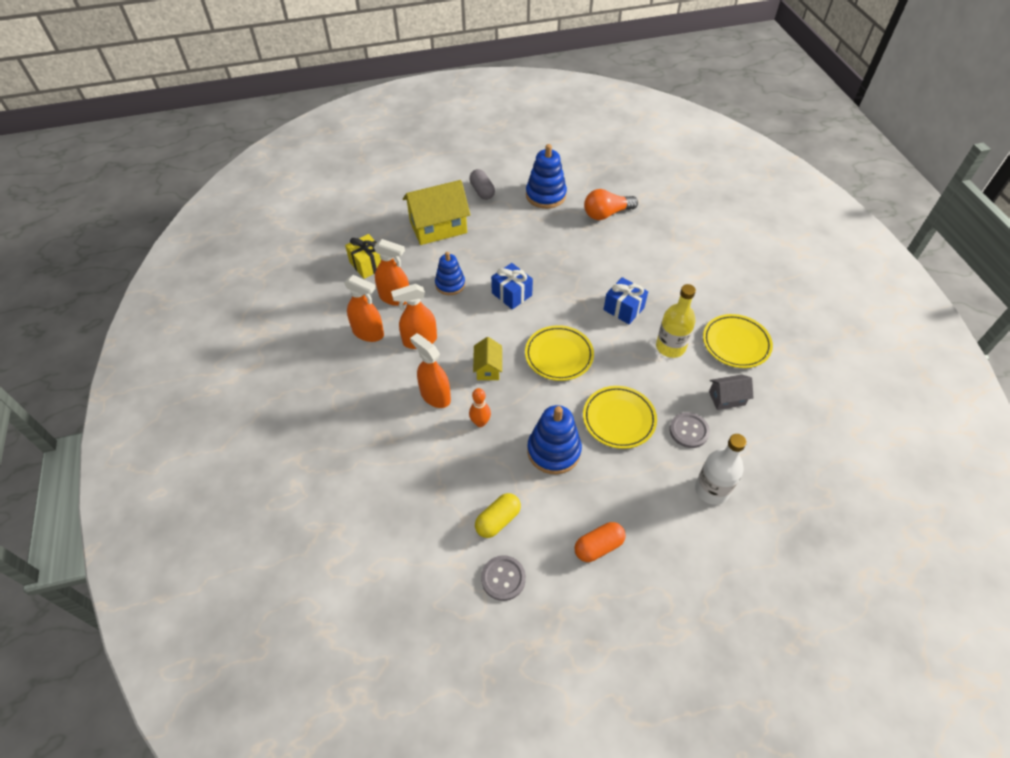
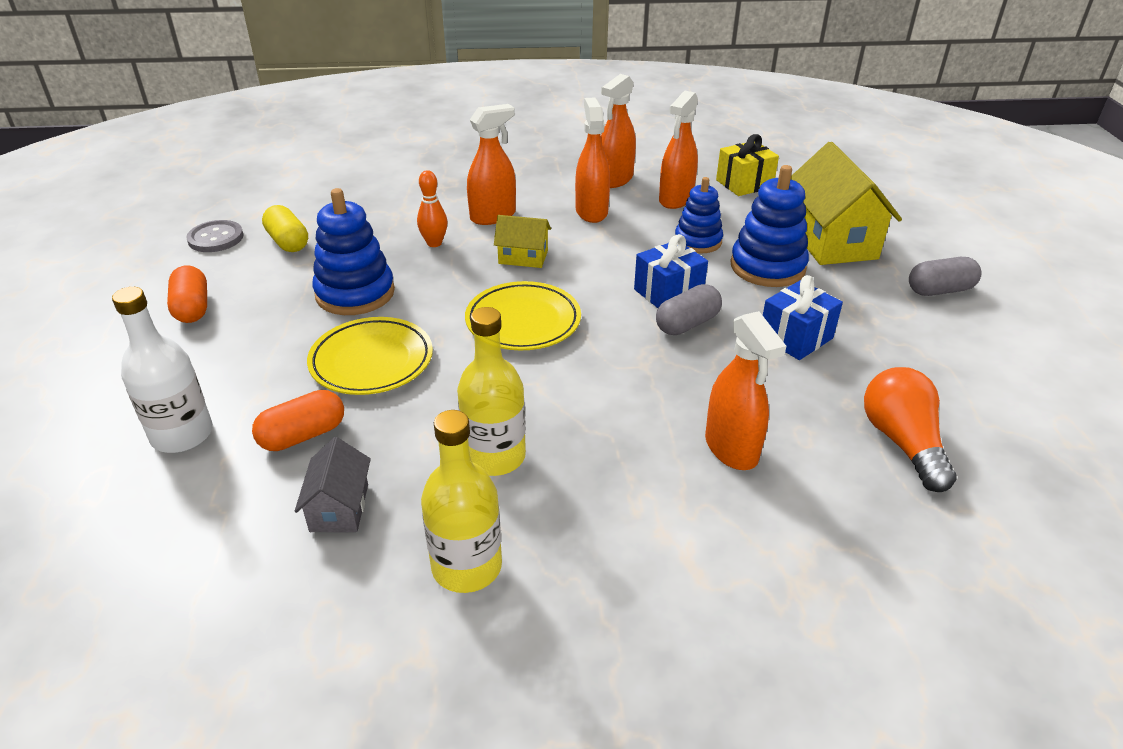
camera: 100 degrees right, 15 degrees down
blue stacking toy [526,144,567,209] -> blue stacking toy moved to [730,165,809,287]
blue gift [604,277,648,324] -> blue gift moved to [763,275,843,360]
grey button [669,412,710,448] -> orange capsule [252,390,344,451]
yellow plate [703,314,773,368] -> yellow bottle [421,410,502,593]
none -> grey capsule [656,284,722,335]
none -> orange spray bottle [705,311,786,470]

